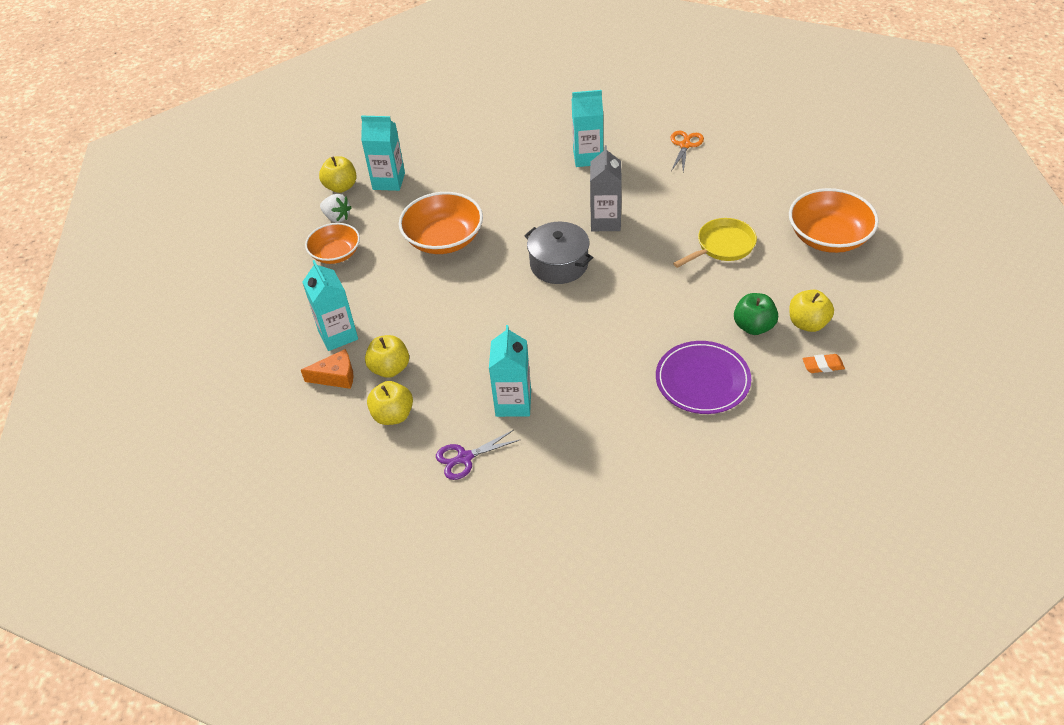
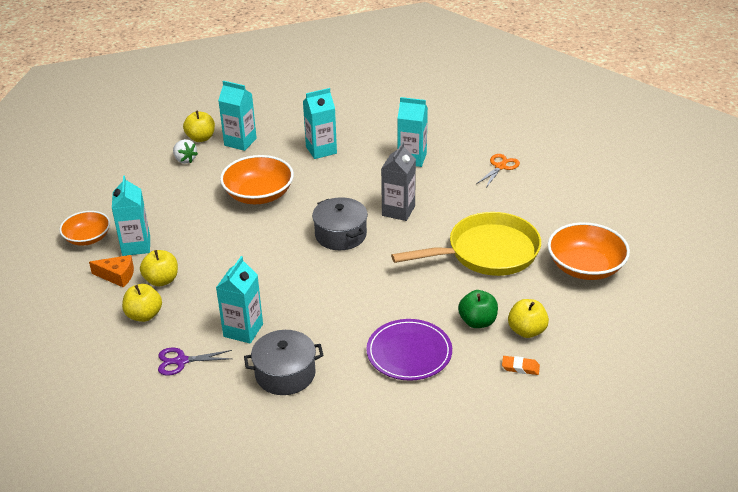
camera: 15 degrees right, 10 degrees down
orange bowl [305,223,360,264] -> orange bowl moved to [59,211,110,246]
yellow pan [673,218,757,268] -> yellow pan [391,212,541,276], size x1.72
none -> grey pot [244,330,324,395]
none -> turquoise carton [303,88,337,159]

